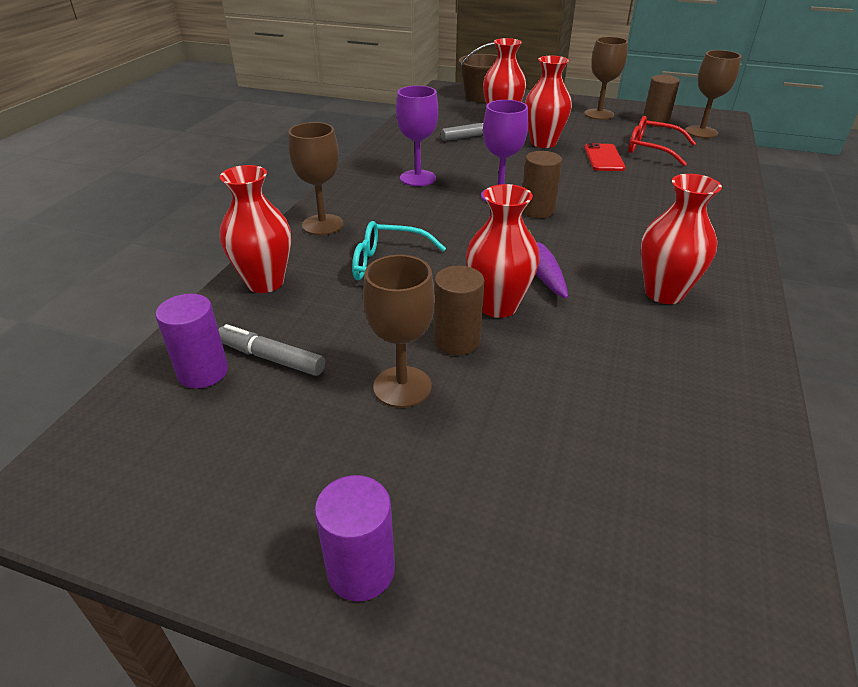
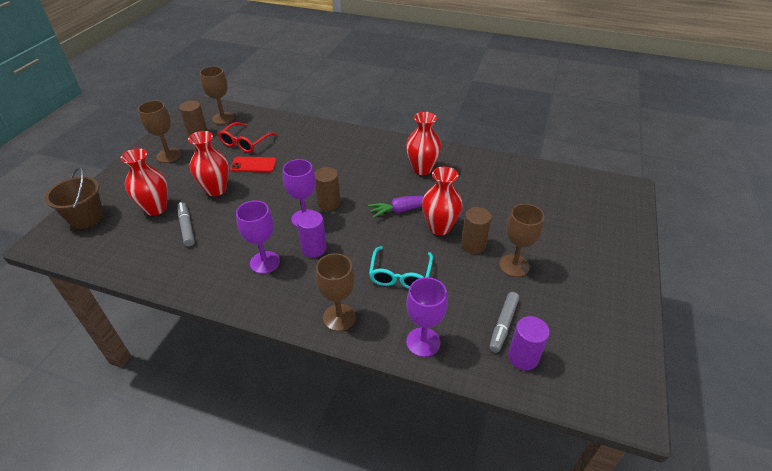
camera: 90 degrees left, 5 degrees up
red vase [220,165,291,293] -> purple goblet [406,277,448,357]
purple cylinder [315,475,395,601] -> purple cylinder moved to [297,211,327,258]

